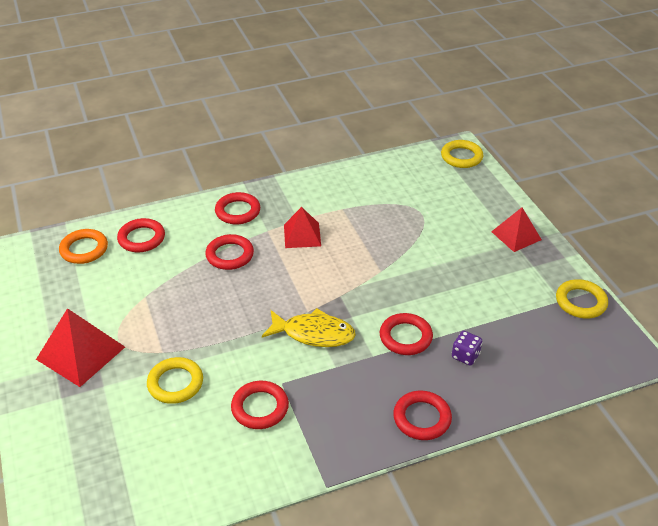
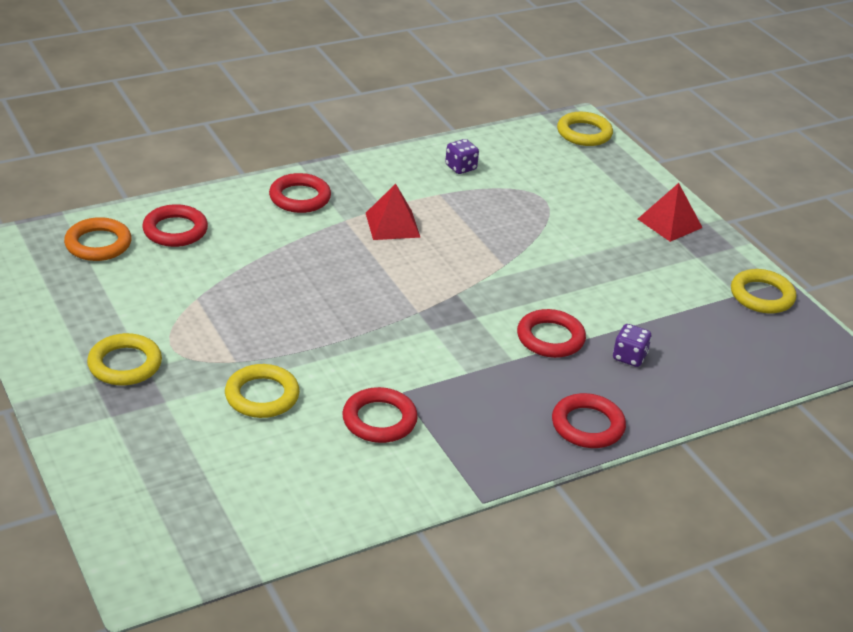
camera: 10 degrees left, 5 degrees down
red pyramid [36,308,125,387] -> yellow ring [87,333,162,386]
red ring [205,234,254,270] -> none
yellow fish [262,308,356,347] -> none
none -> purple dice [445,139,479,174]

